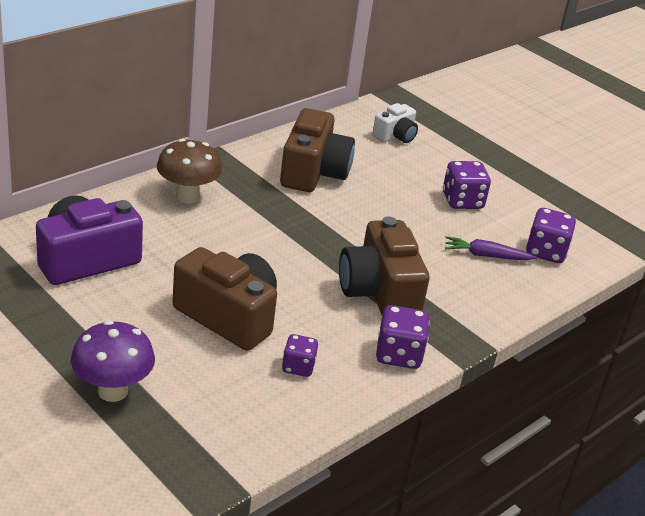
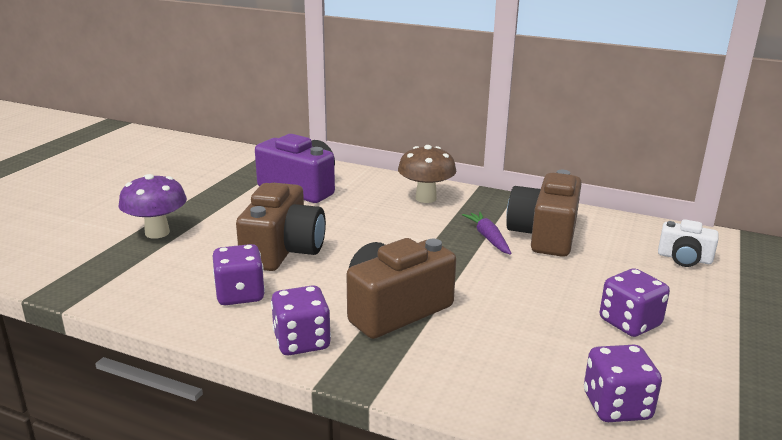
camera: 70 degrees right, 10 degrees down
brown camera [280,108,355,192] -> brown camera turned 120 degrees clockwise [506,170,582,257]
purple dice [282,334,318,377] -> purple dice [213,244,265,305], size x1.55
purple carrot [445,236,538,260] -> purple carrot moved to [462,212,512,255]

